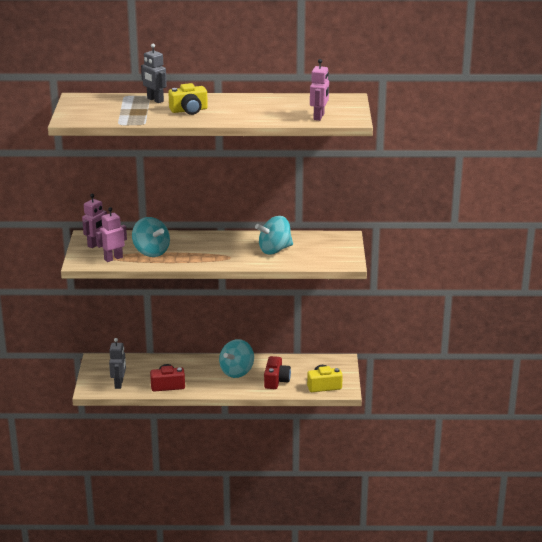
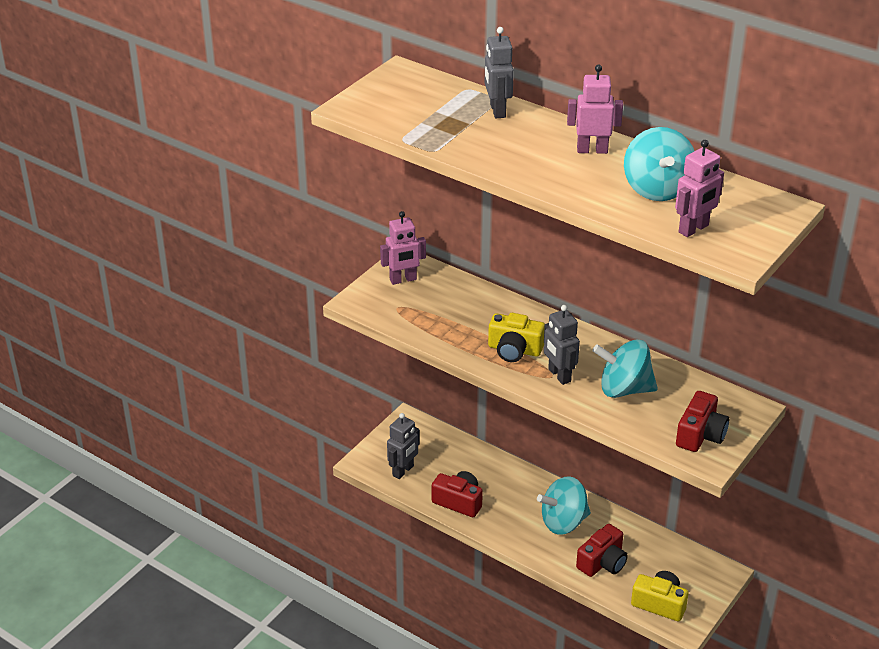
camera: 35 degrees right, 10 degrees up
pink robot [96,207,127,262] -> pink robot moved to [567,65,623,154]
turquoise spinning top [132,217,170,257] -> turquoise spinning top moved to [624,127,694,201]
yellow camera [168,83,208,115] -> yellow camera moved to [488,313,545,362]
none -> grey robot [544,305,580,385]
none -> red camera [676,391,729,452]

